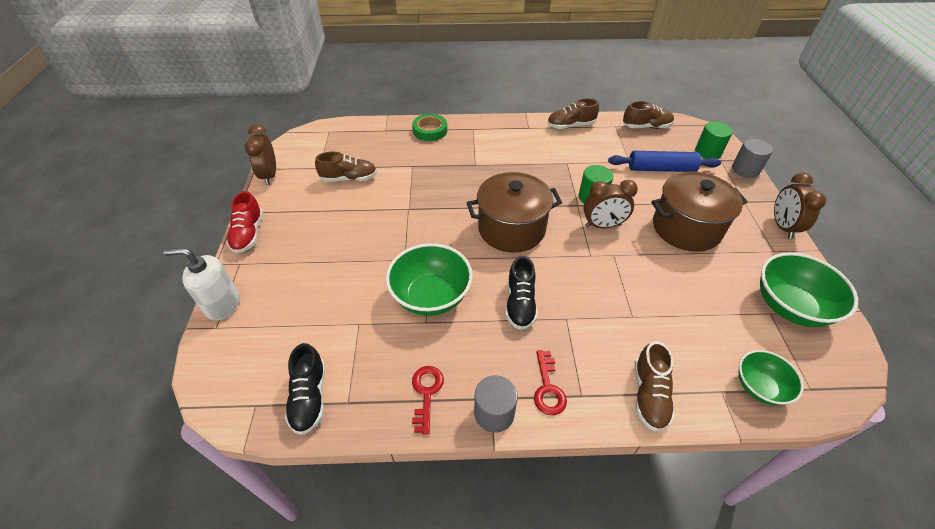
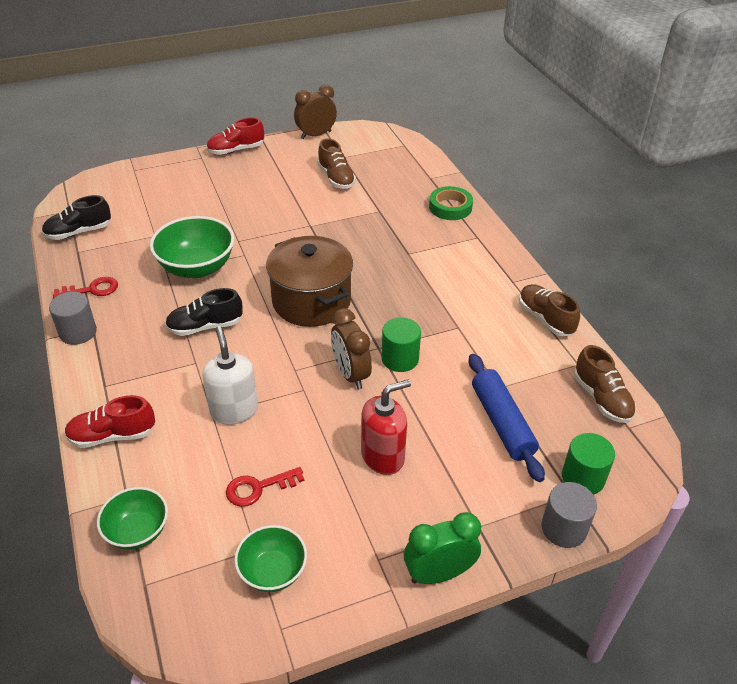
camera: 70 degrees right, 5 degrees down
white soap dispenser [163,248,240,321] -> white soap dispenser moved to [203,326,258,425]
red key [534,350,567,415] -> red key moved to [226,467,304,507]
brown shoe [635,341,675,432] -> red shoe [64,395,155,448]
brown pot [651,171,747,252] -> red soap dispenser [361,379,411,475]
green bowl [760,252,858,327] -> green bowl [234,525,307,592], size x0.61
brown clock [774,173,826,239] -> green clock [404,512,481,584]

